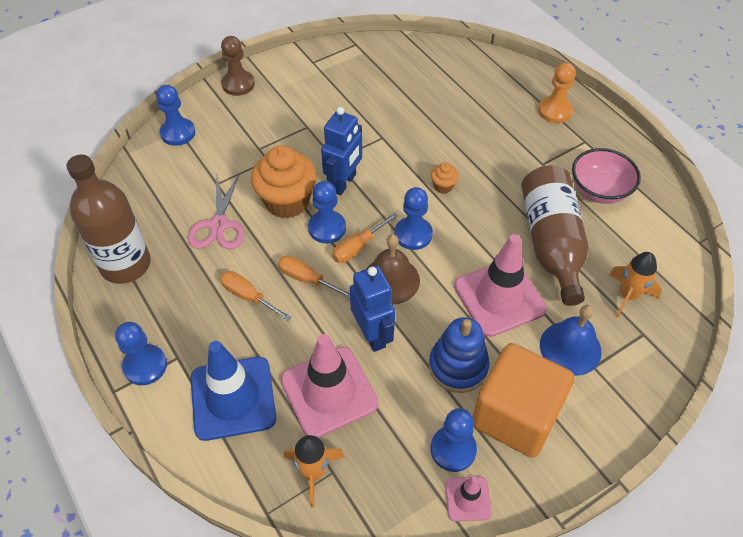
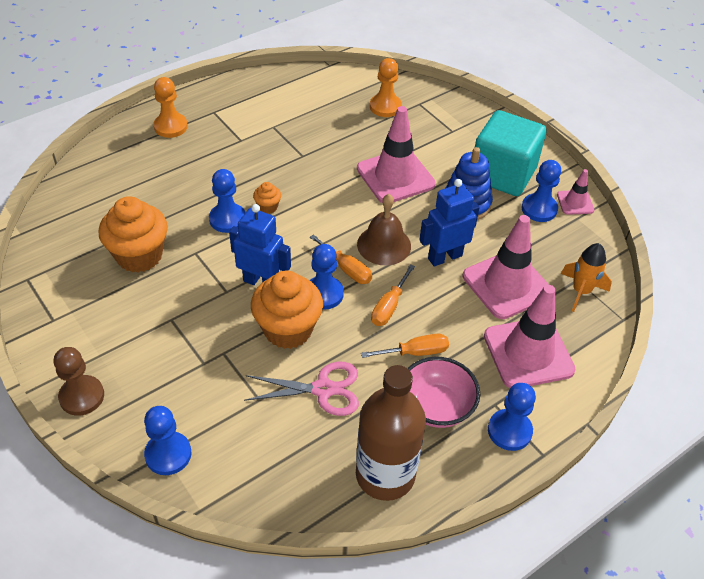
camera: 95 degrees left, 5 degrees down
blue traffic cone [191,341,276,441] -> pink traffic cone [484,285,575,388]
orange screwdriver [220,271,291,321] -> orange screwdriver turned 135 degrees counterclockwise [361,334,449,358]
blue pawn [395,187,433,250] -> blue pawn moved to [209,169,245,233]
orange cube [472,343,574,458] -> turquoise cube [475,110,546,196]
brown bottle [521,165,588,306] -> none
blue bell [540,305,602,376] -> none
pink bowl [572,148,641,204] -> pink bowl moved to [408,357,480,428]
orange rocket [609,252,662,318] -> orange pawn [370,58,402,117]
none -> orange cupcake [99,196,168,273]

